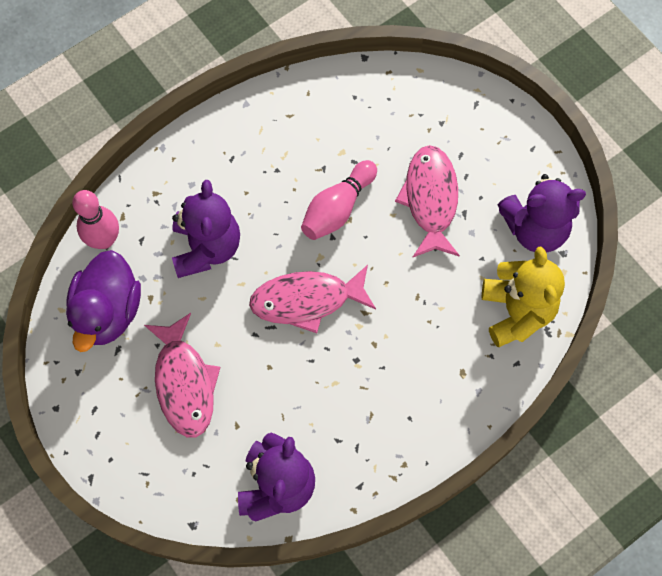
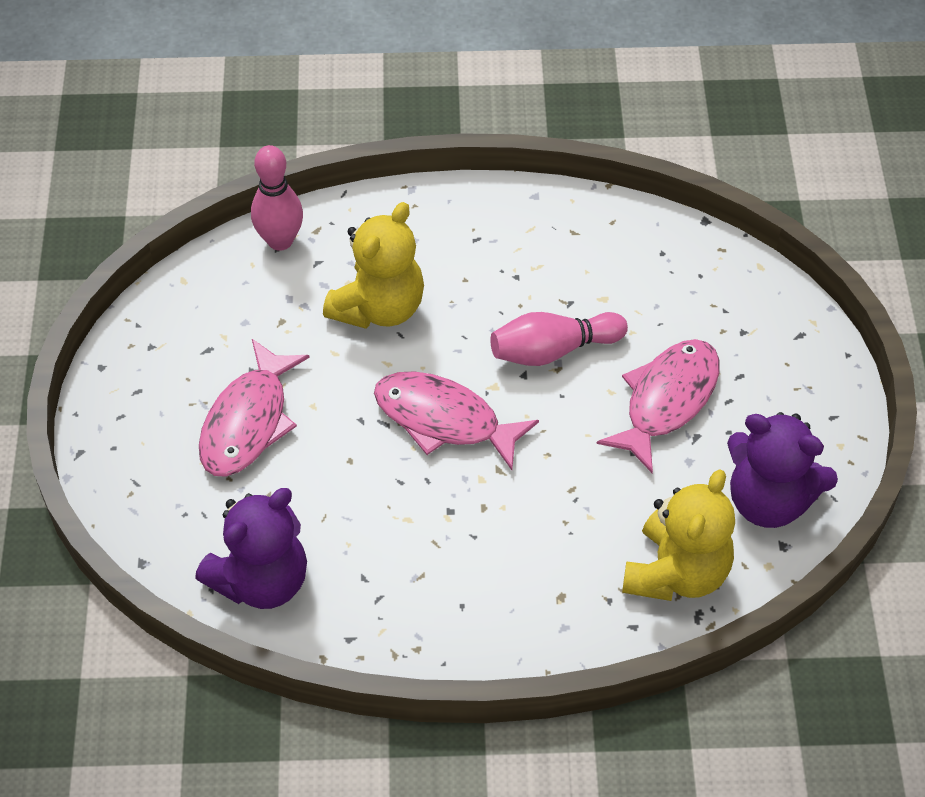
camera: 35 degrees right, 15 degrees down
purple duck [66,250,141,352] -> none
purple teddy bear [172,180,240,278] -> yellow teddy bear [323,202,424,329]

